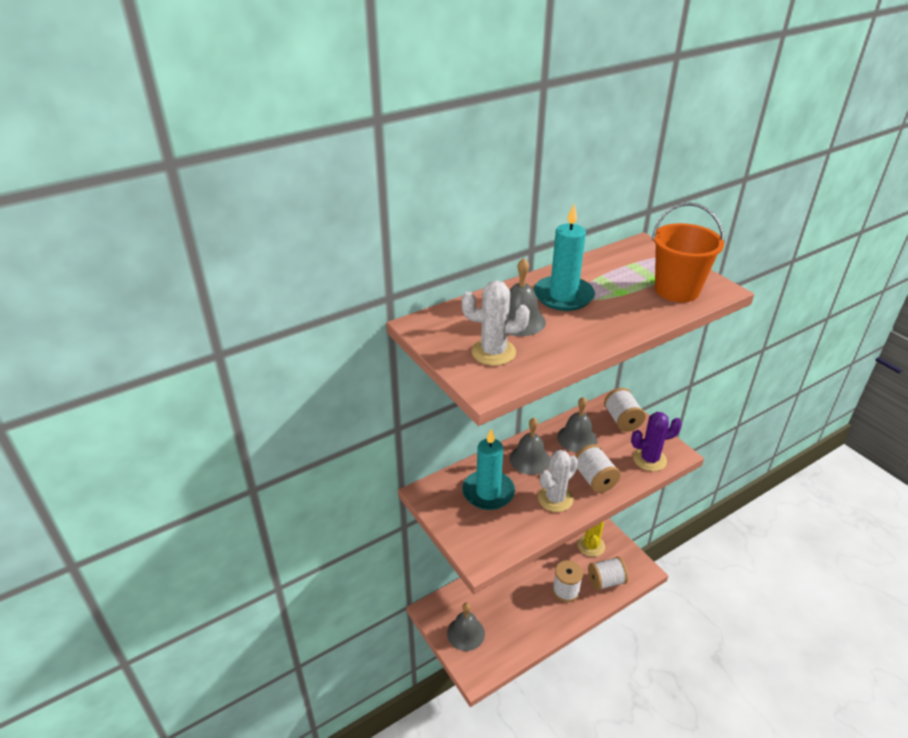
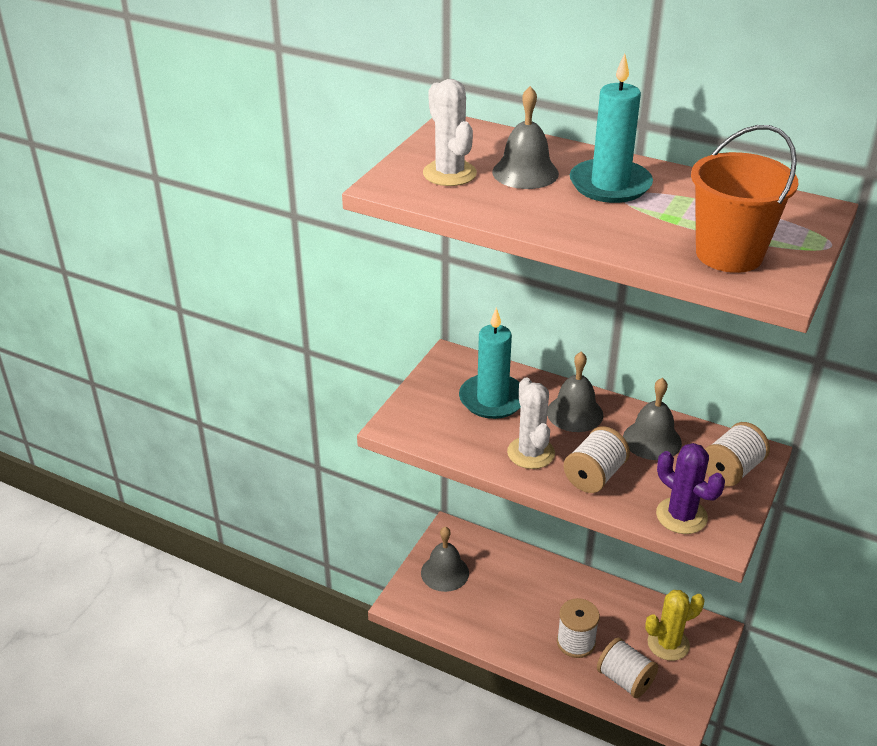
camera: 60 degrees right, 0 degrees up
white cactus [538,450,578,512] -> white cactus turned 60 degrees clockwise [507,377,555,469]

